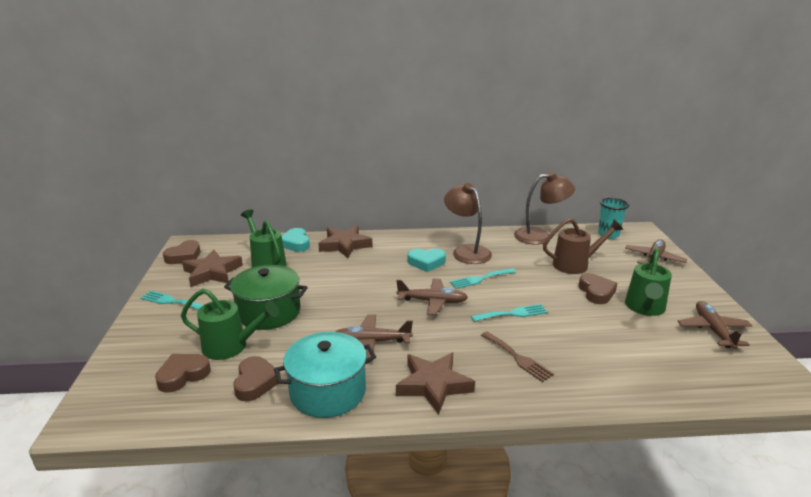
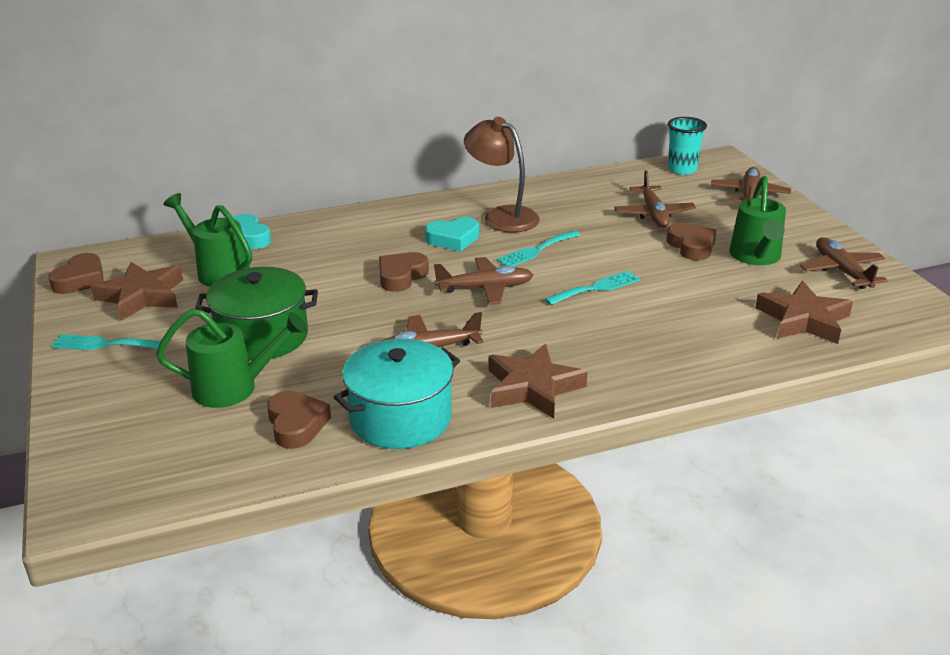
camera: 15 degrees left, 5 degrees up
brown heart [155,354,211,393] -> brown heart moved to [379,252,429,292]
brown star [318,225,373,258] -> brown star moved to [755,281,853,344]
brown fork [481,332,554,382] -> none
brown lamp [514,172,575,245] -> none
brown watering can [543,218,623,274] -> brown plane [614,170,696,228]

